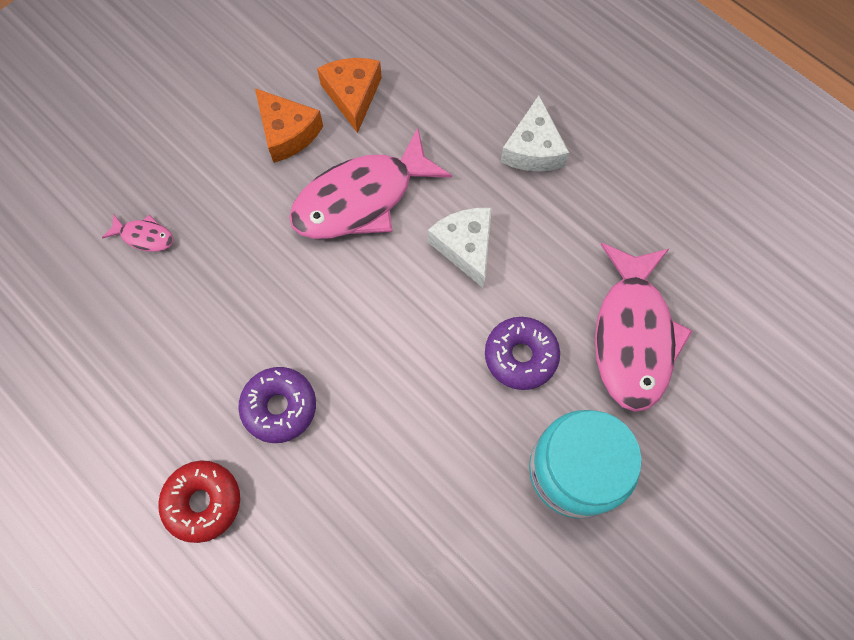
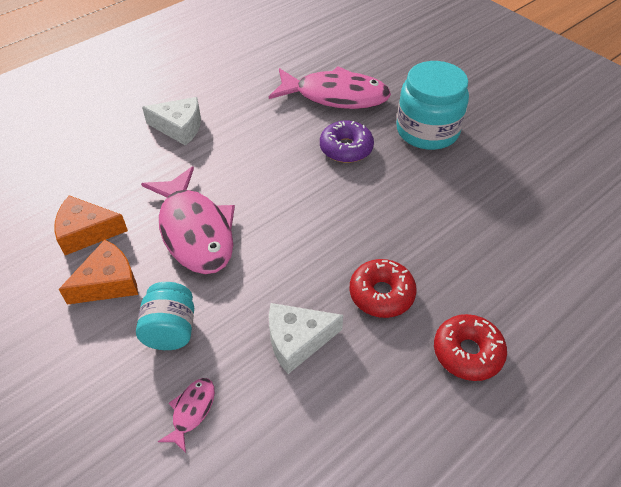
camera: 85 degrees left, 20 degrees down
purple donut [238,367,316,443] -> red donut [350,259,417,318]
white cheese [428,208,491,288] -> white cheese moved to [269,303,343,374]
none -> turquoise jar [136,282,194,350]

